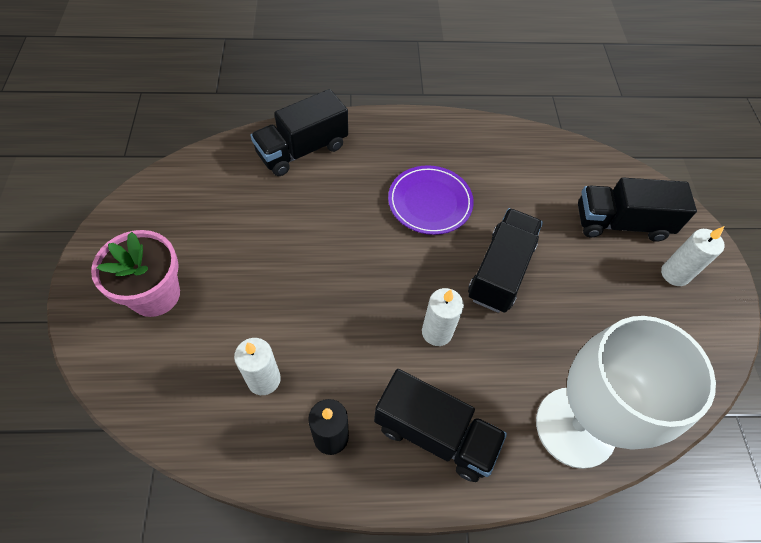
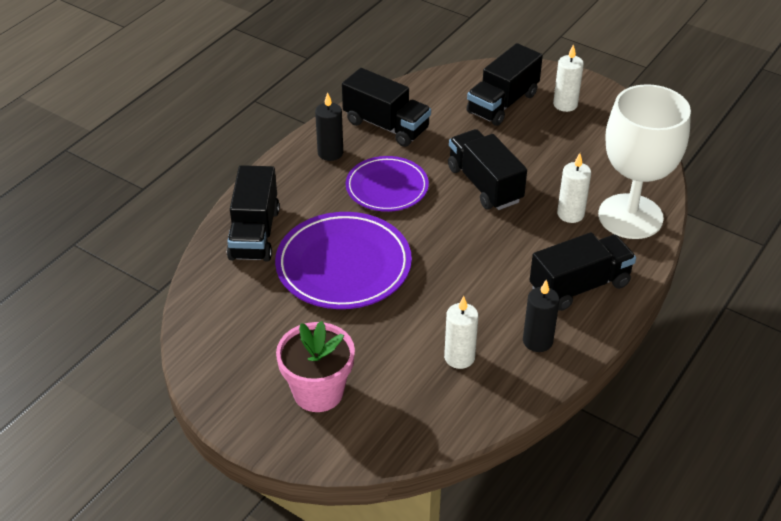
camera: 50 degrees left, 15 degrees down
white candle [422,288,464,346] -> white candle moved to [557,153,591,223]
none -> purple plate [275,212,412,309]
none -> black candle [315,92,343,161]
none -> black truck [342,68,431,147]

